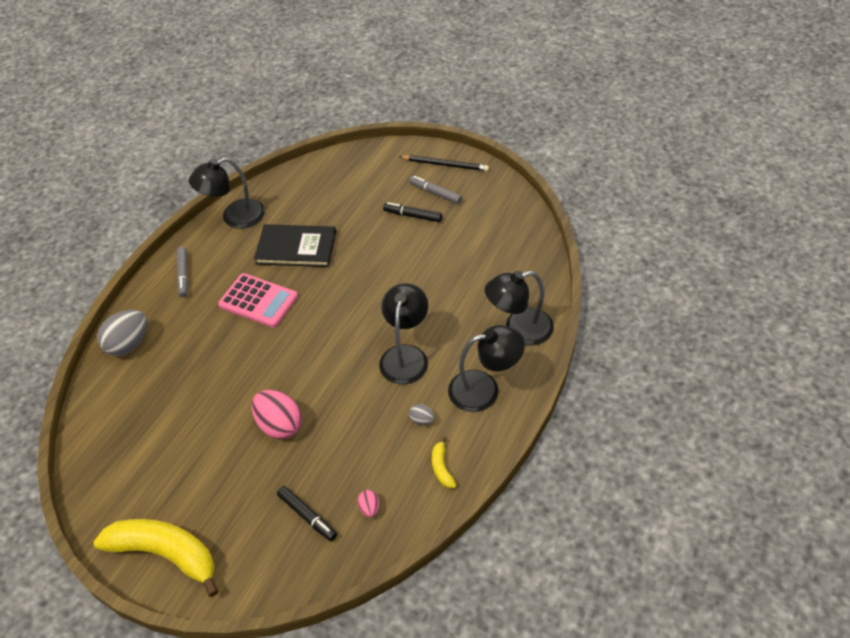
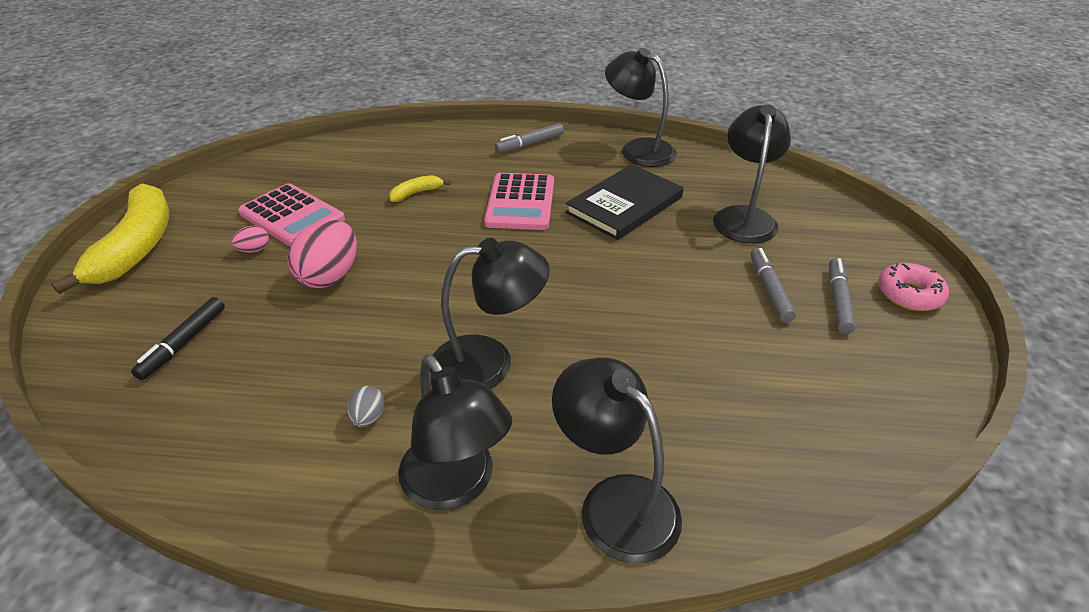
camera: 65 degrees right, 10 degrees down
grey egg [97,310,147,356] -> none
black book [254,224,336,267] -> black book turned 60 degrees clockwise [565,164,684,240]
pink egg [357,490,379,517] -> pink egg moved to [231,226,269,253]
black marker [383,202,442,222] -> grey marker [750,248,796,323]
black pencil [399,155,489,171] -> pink donut [878,263,949,311]
yellow banana [432,437,456,488] -> yellow banana moved to [389,175,451,202]
none -> pink calculator [238,183,345,246]
none -> black lamp [713,104,791,243]

